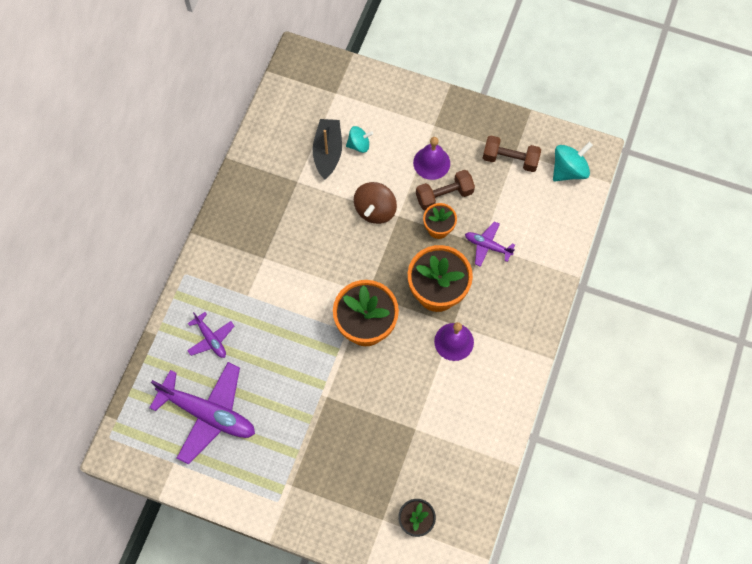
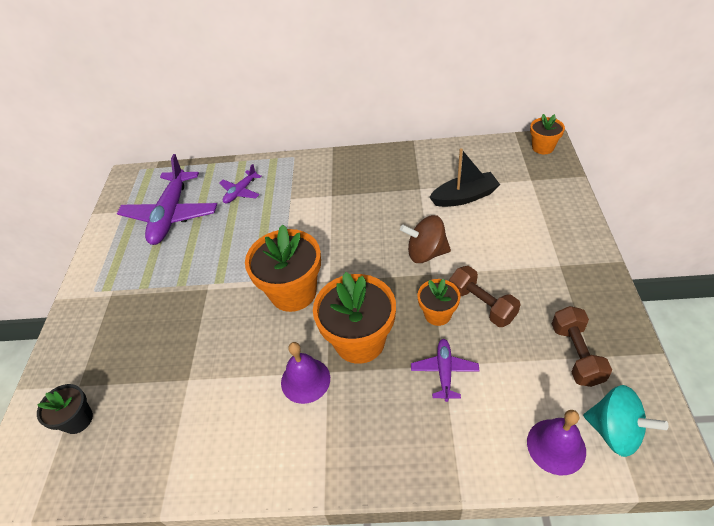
camera: 75 degrees right, 20 degrees down
turquoise spinning top [346,126,373,153] -> none
purple bell [413,137,450,180] -> purple bell moved to [527,410,586,475]
none -> orange flower pot [530,114,565,154]

